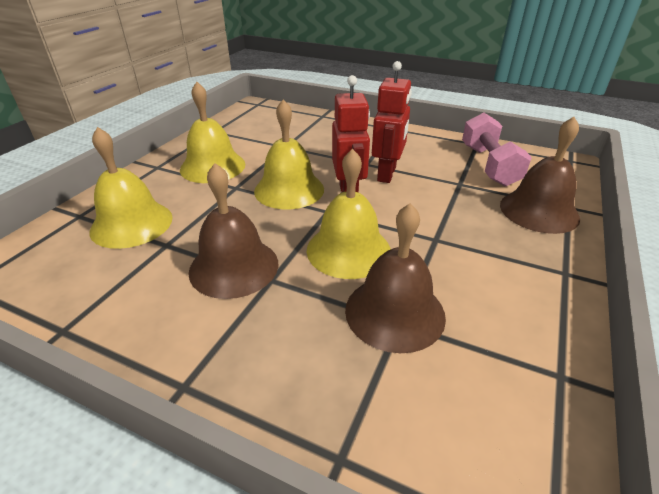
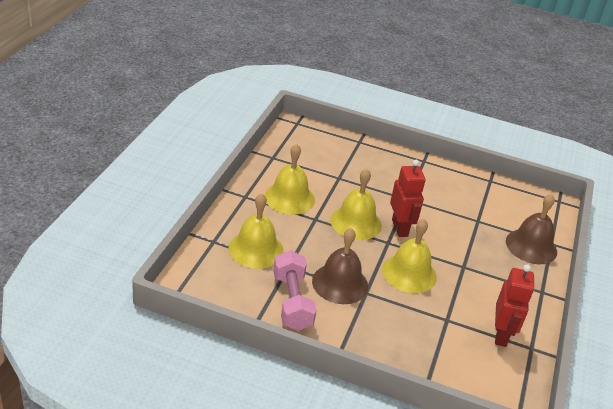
camera: 10 degrees left, 0 degrees up
brown bell [345,203,446,353] -> none
red robot [372,61,412,183] -> red robot moved to [495,264,534,347]
pink dumbbell [462,112,532,186] -> pink dumbbell moved to [273,250,317,331]

